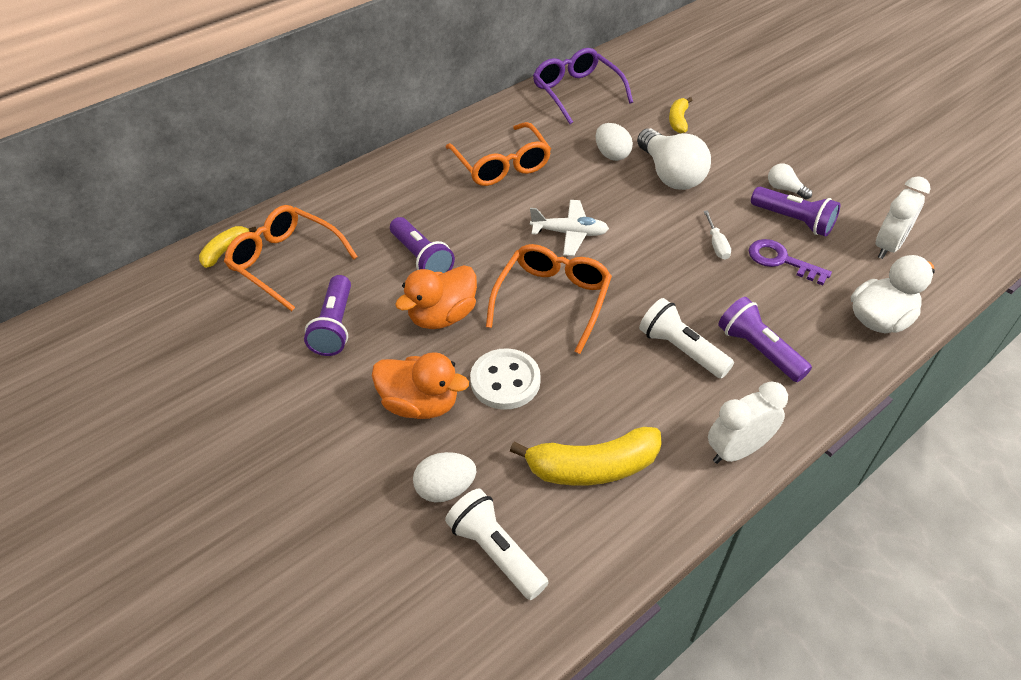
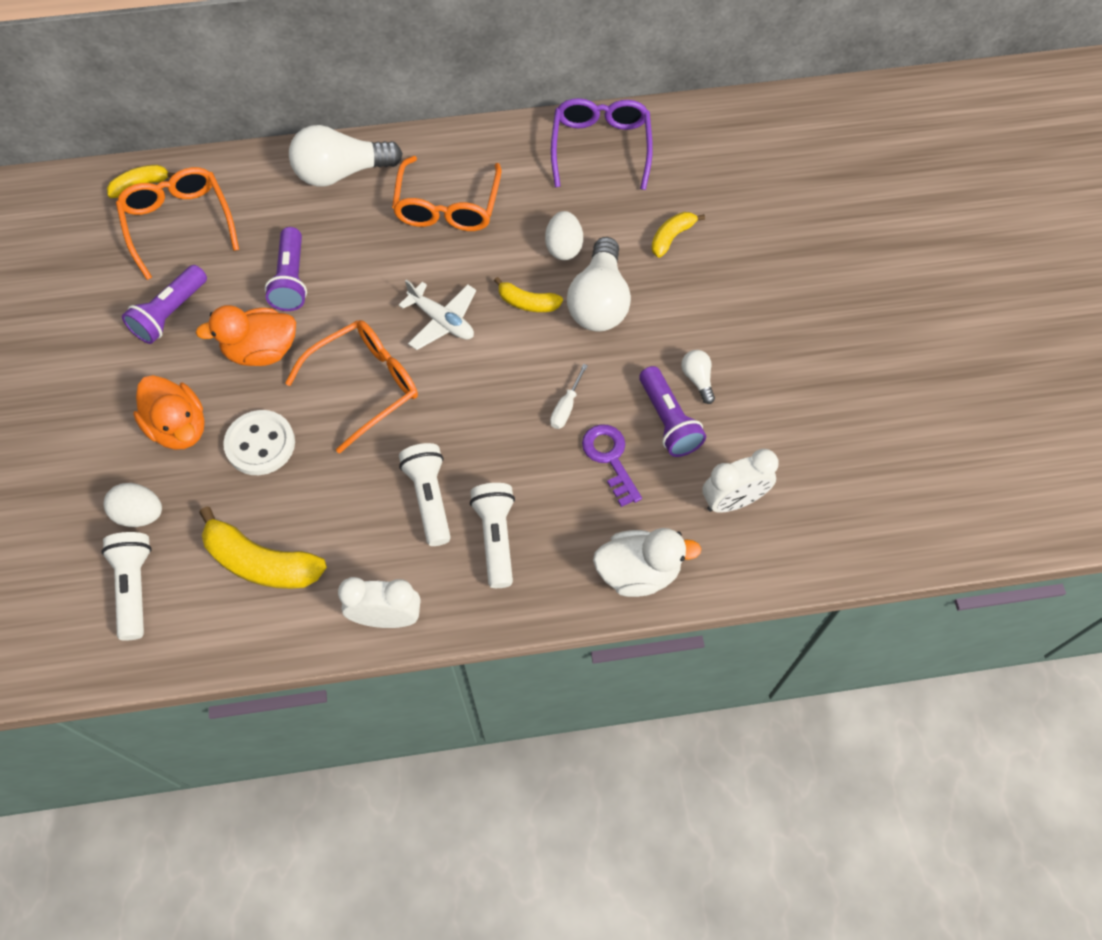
camera: 30 degrees right, 15 degrees up
purple flashlight [718,297,812,382] -> white flashlight [470,483,515,588]
none -> white light bulb [289,125,403,187]
none -> yellow banana [494,277,563,312]

